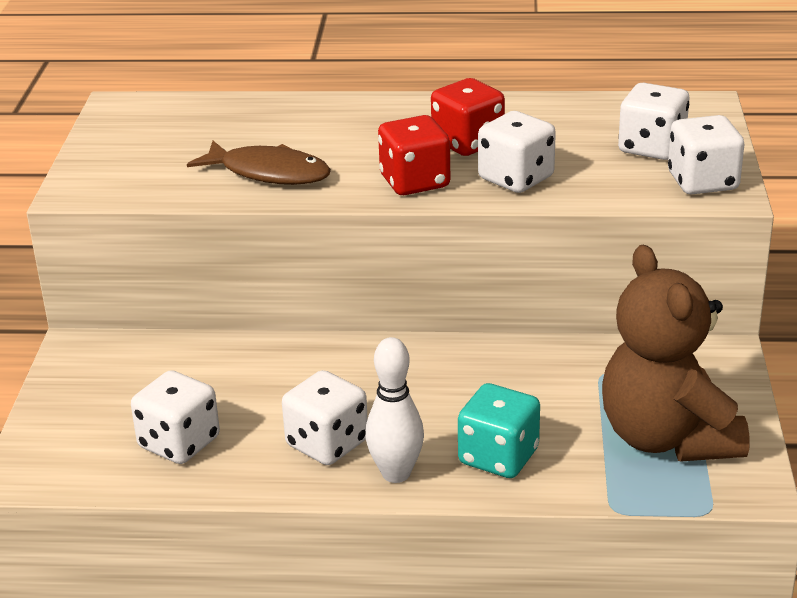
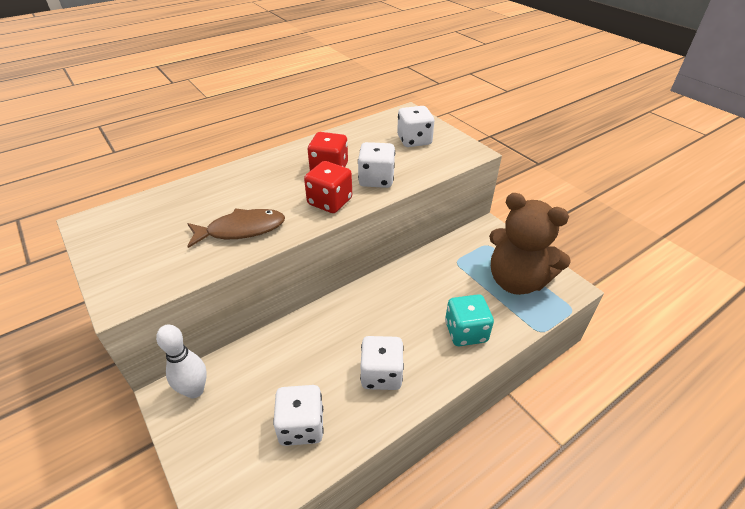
camera: 40 degrees left, 10 degrees up
white bowling pin [365,337,424,483] -> white bowling pin moved to [156,324,207,398]
white dice [668,115,744,194] -> none

